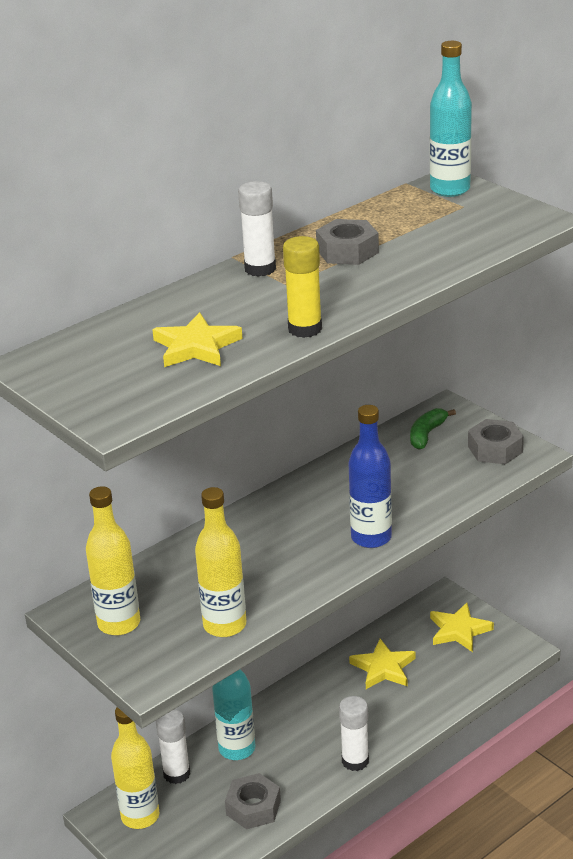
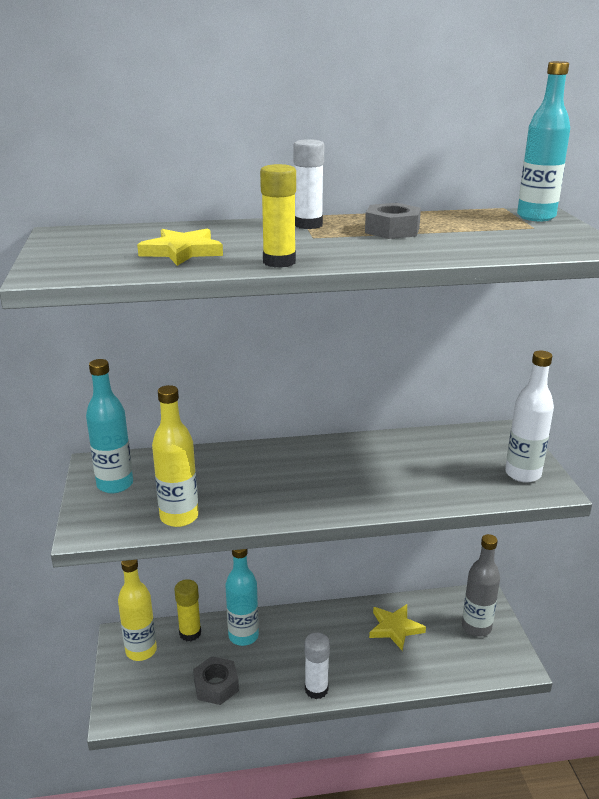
camera: 30 degrees right, 5 degrees down
yellow bottle [86,486,140,635] -> turquoise bottle [86,359,133,493]
white glue stick [156,709,191,784] -> yellow glue stick [174,579,201,641]
blue bottle [348,405,392,548] -> none
green banana [410,408,456,450] -> none
yellow star [430,603,494,652] -> grey bottle [462,534,500,637]
grey nut [468,419,524,464] -> white bottle [505,351,554,483]

